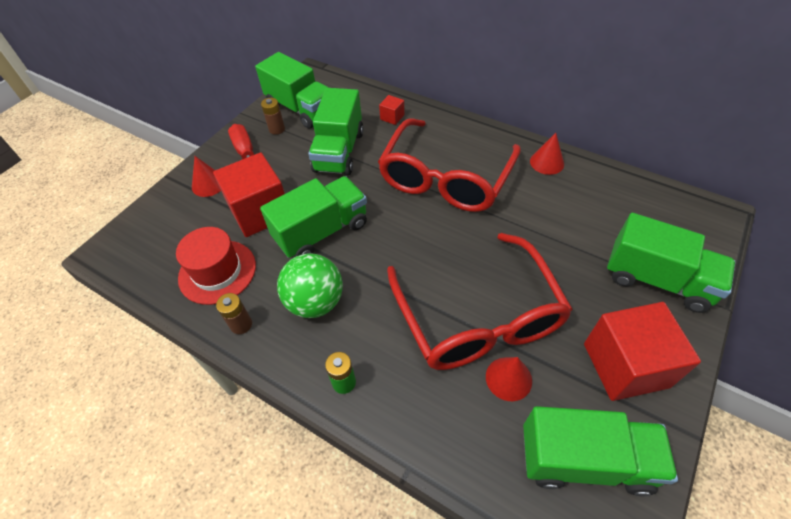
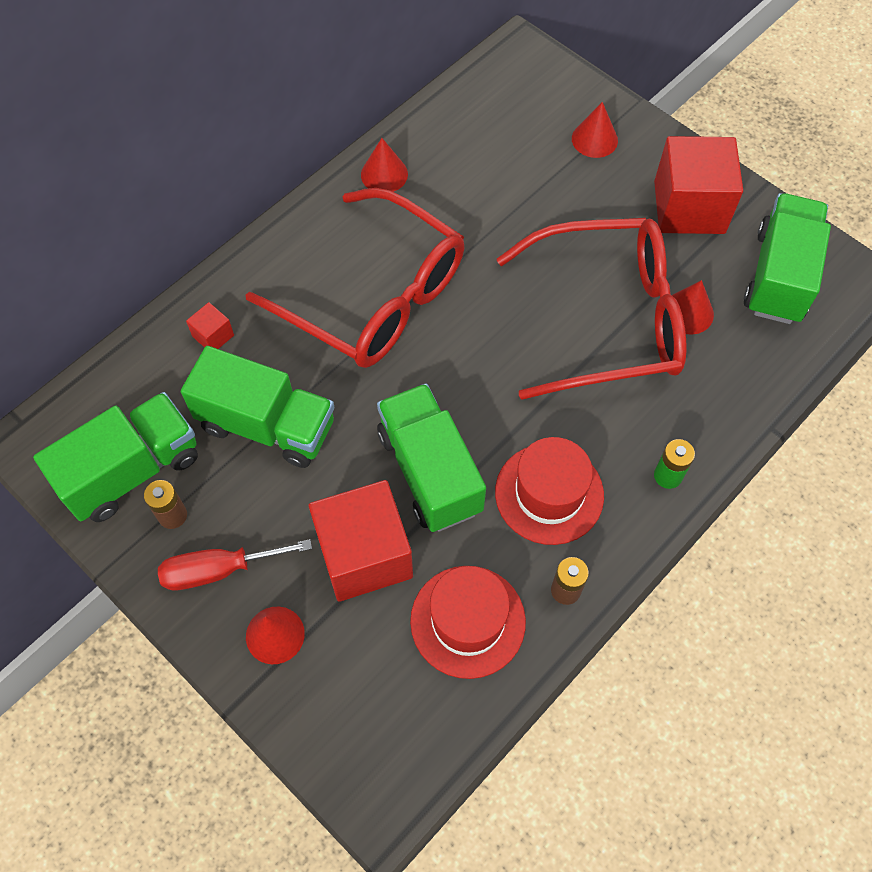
camera: 80 degrees left, 10 degrees up
green ball [277,253,343,318] -> red hat [495,437,604,545]
green truck [607,213,735,313] -> red cone [572,102,618,158]

